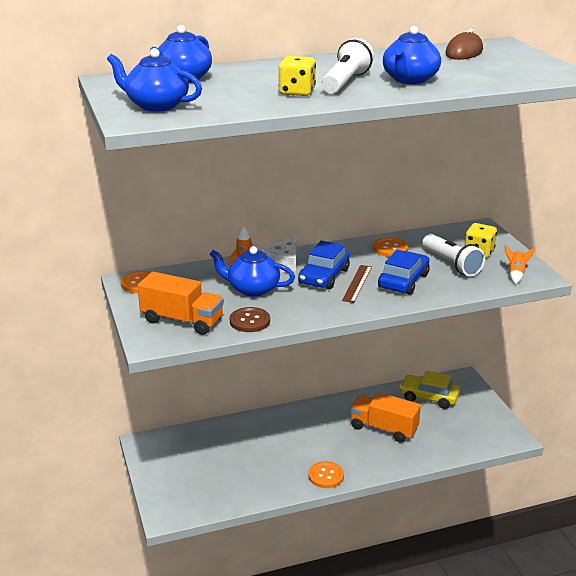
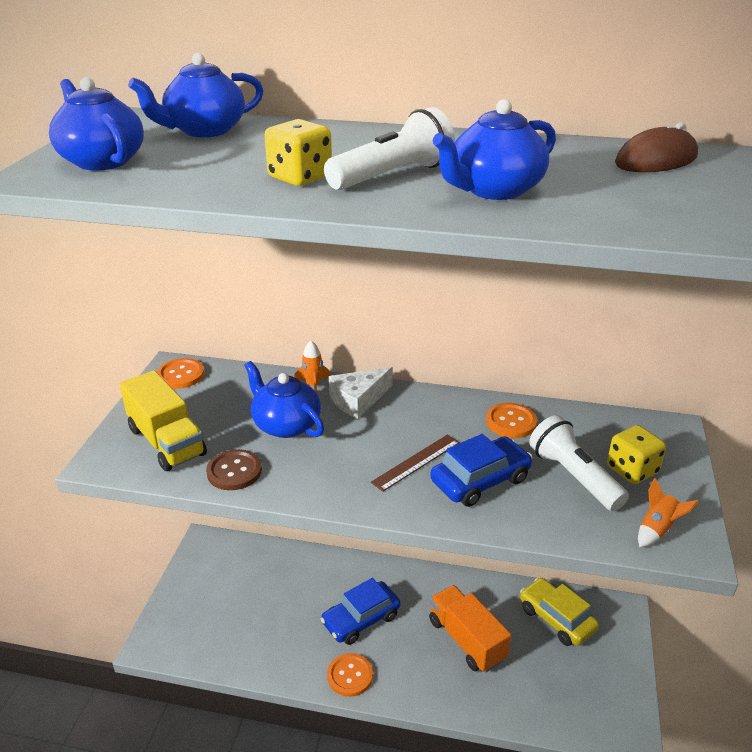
camera: 30 degrees right, 5 degrees up
orange truck [137,272,224,335] -> yellow truck [120,370,207,471]
blue car [298,241,350,289] -> blue car moved to [321,578,400,645]
white flashlight [422,234,485,277] -> white flashlight turned 150 degrees clockwise [529,415,629,511]

